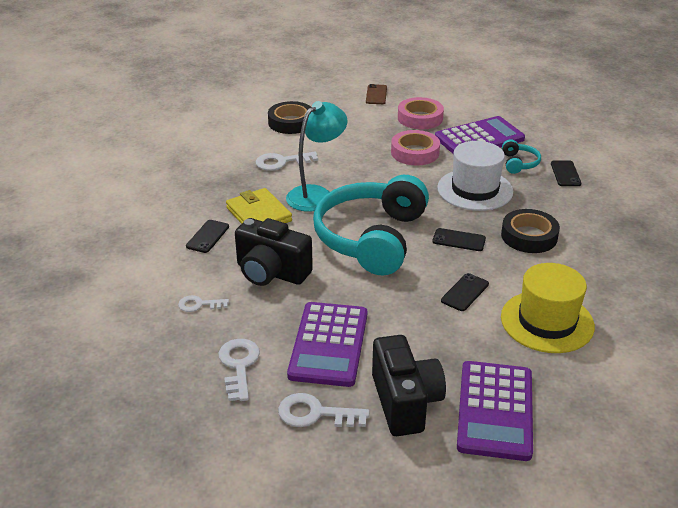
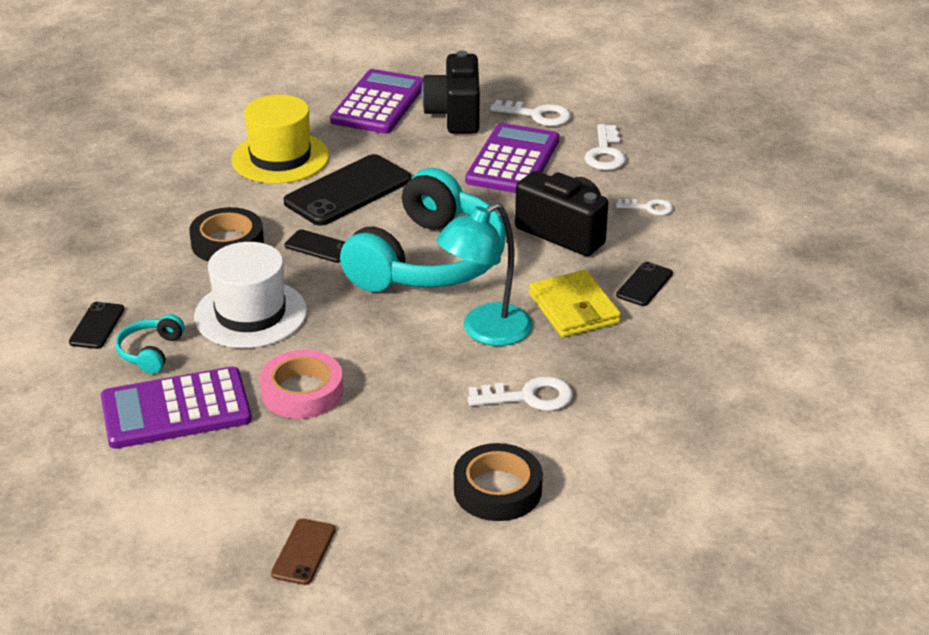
camera: 170 degrees left, 0 degrees up
pink tape [398,97,444,129] -> none
black phone [441,273,489,311] -> black phone [283,154,411,226], size x2.01

